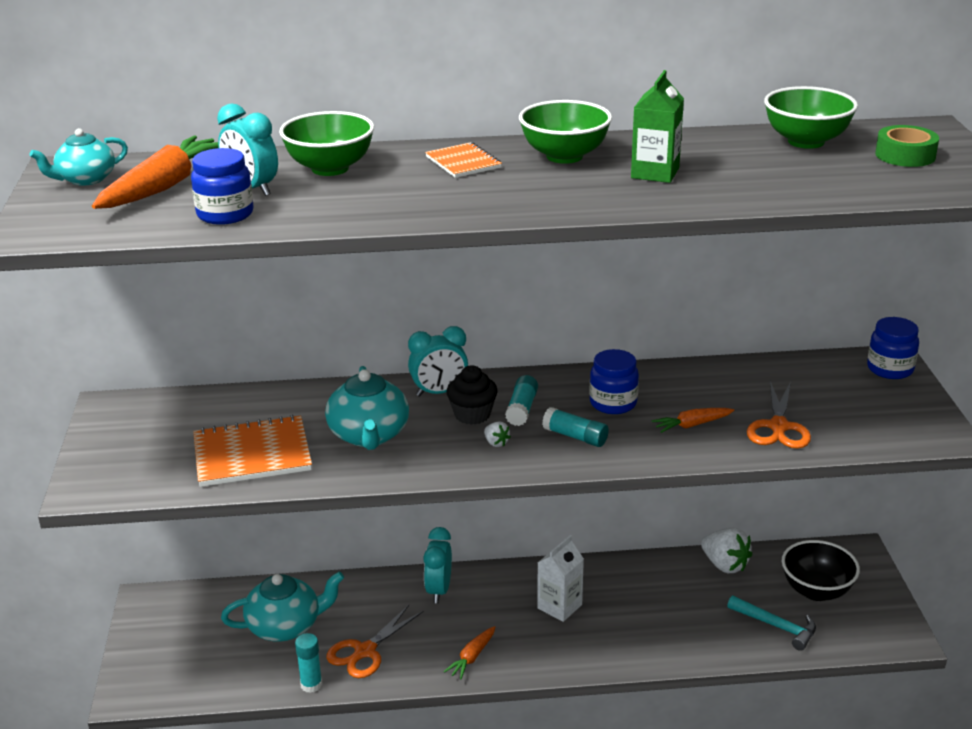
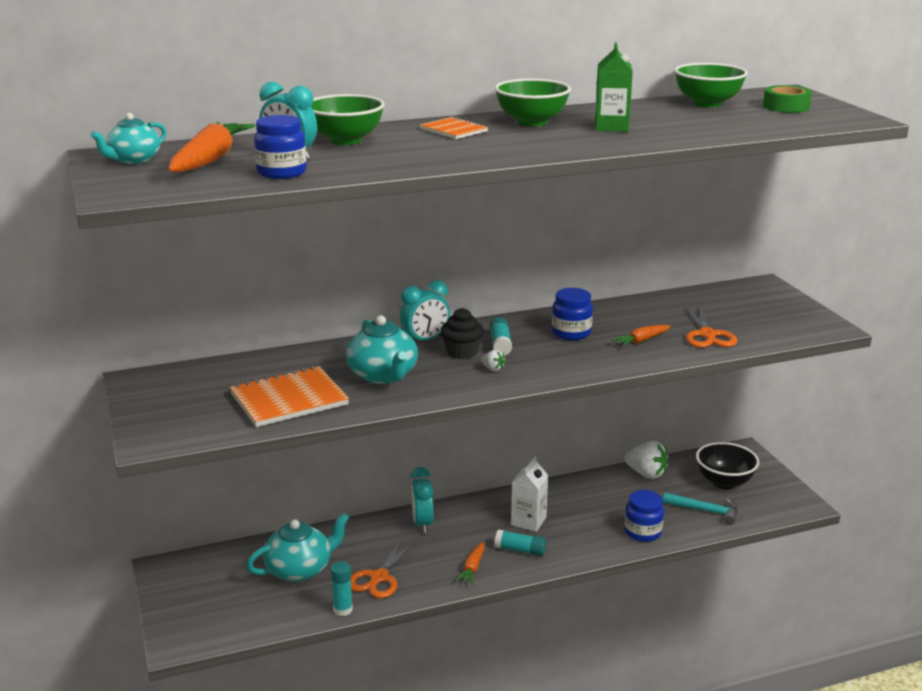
camera: 15 degrees left, 5 degrees down
turquoise glue stick [542,407,609,447] -> turquoise glue stick moved to [495,530,547,556]
blue jar [867,317,919,379] -> blue jar moved to [624,490,664,542]

